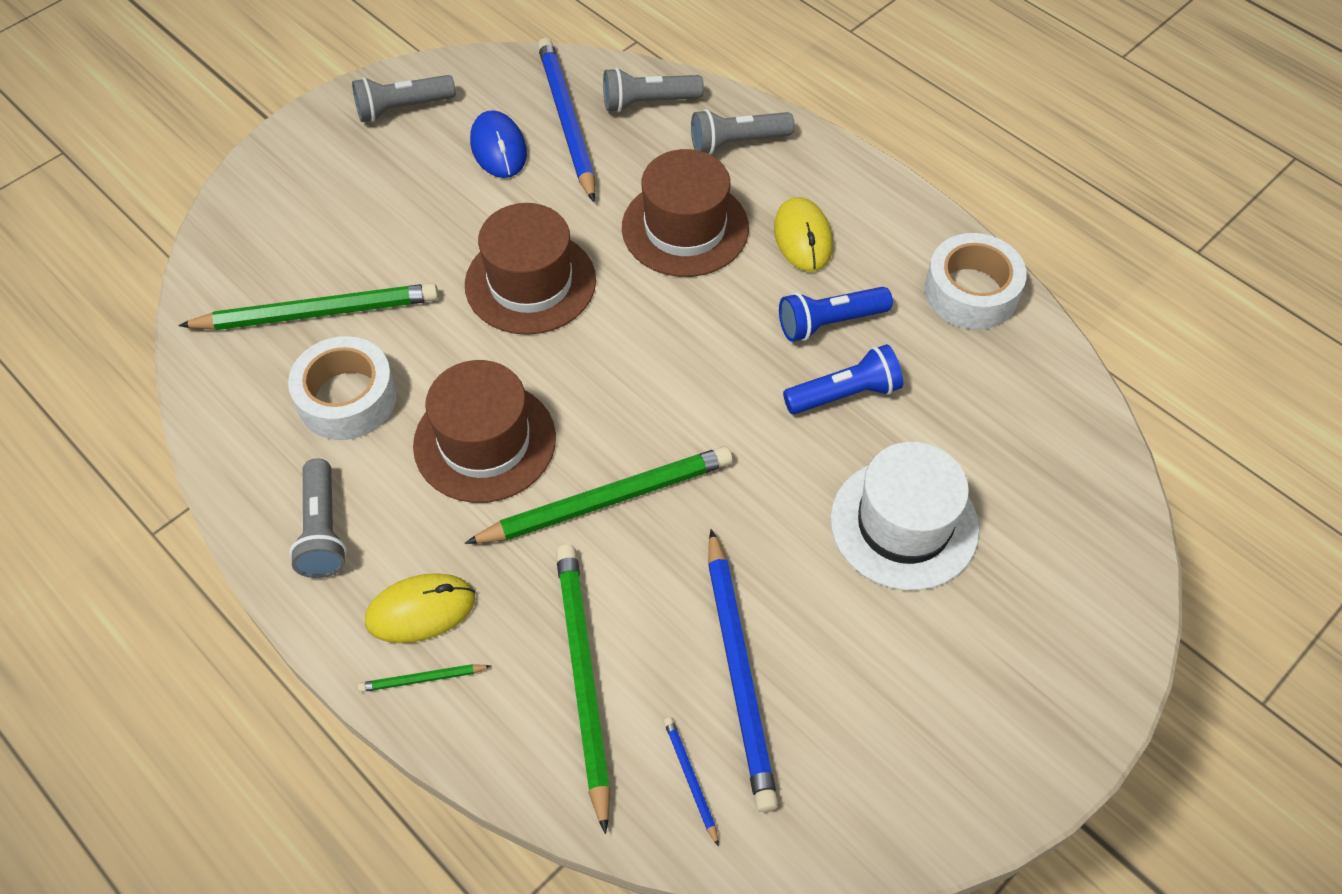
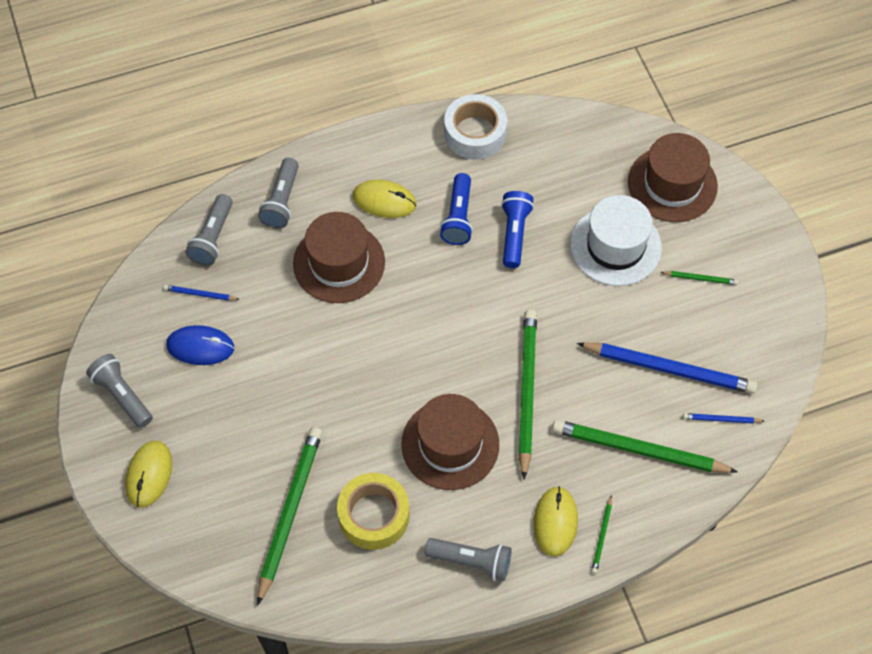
camera: 65 degrees left, 5 degrees up
white tape [288,336,397,440] -> yellow tape [337,473,409,550]
grey flashlight [352,75,456,122] -> grey flashlight turned 135 degrees clockwise [86,354,153,428]
brown hat [465,203,596,335] -> brown hat moved to [628,133,718,222]
blue pencil [538,38,595,202] -> blue pencil [164,285,240,301], size x0.44
none -> yellow mouse [125,441,172,508]
none -> green pencil [661,271,738,285]

